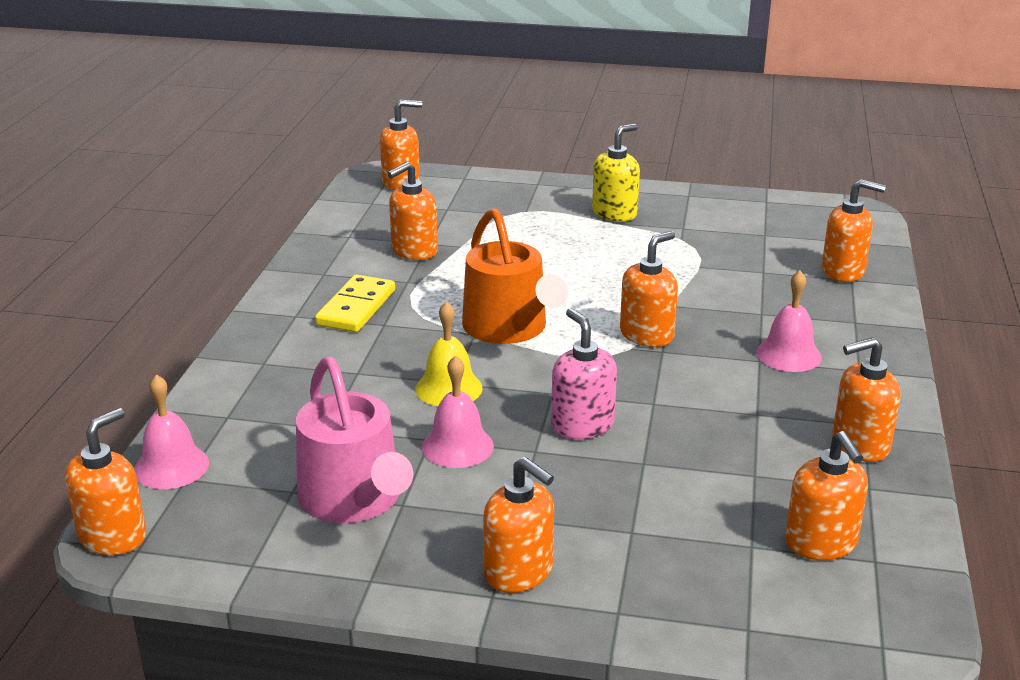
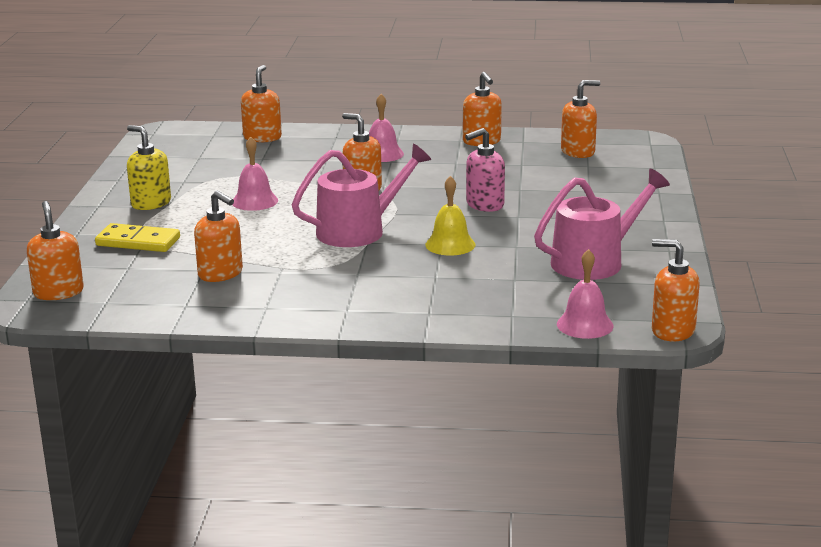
camera: 95 degrees left, 5 degrees down
yellow domino [315,274,395,332] -> yellow domino moved to [95,223,180,252]
pink bell [422,355,494,468] -> pink bell moved to [233,137,278,211]
orange watering can [462,208,568,344] -> pink watering can [292,143,432,247]
orange soap dispenser [483,457,554,593] -> none

